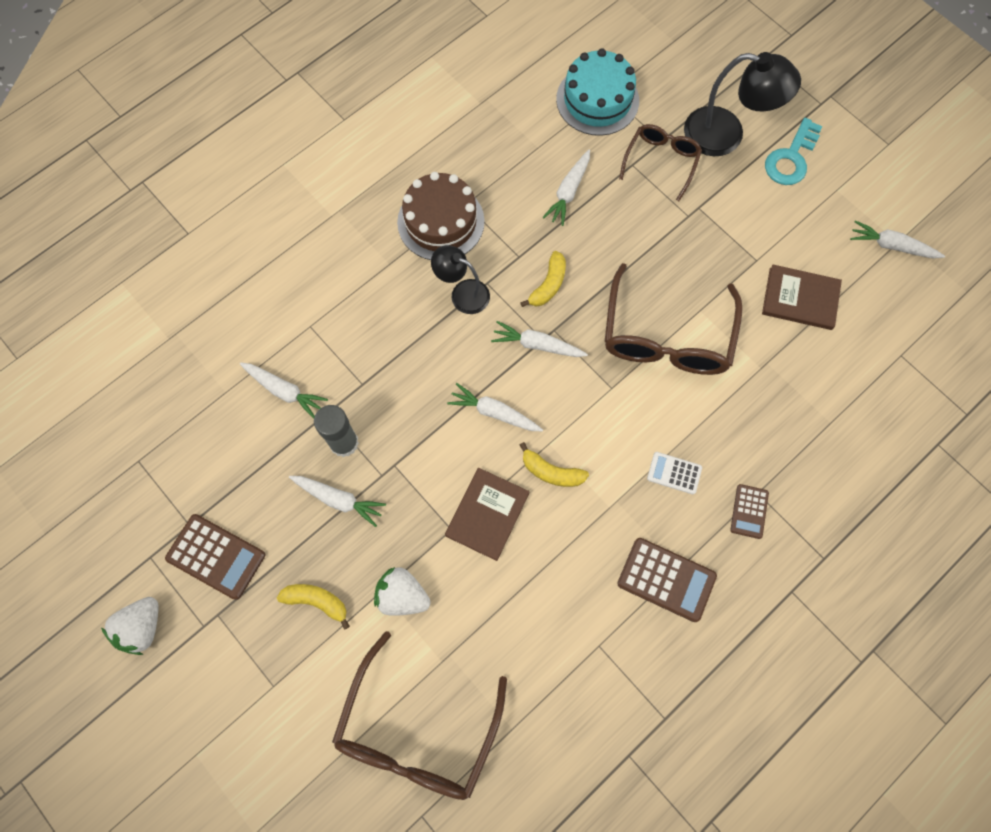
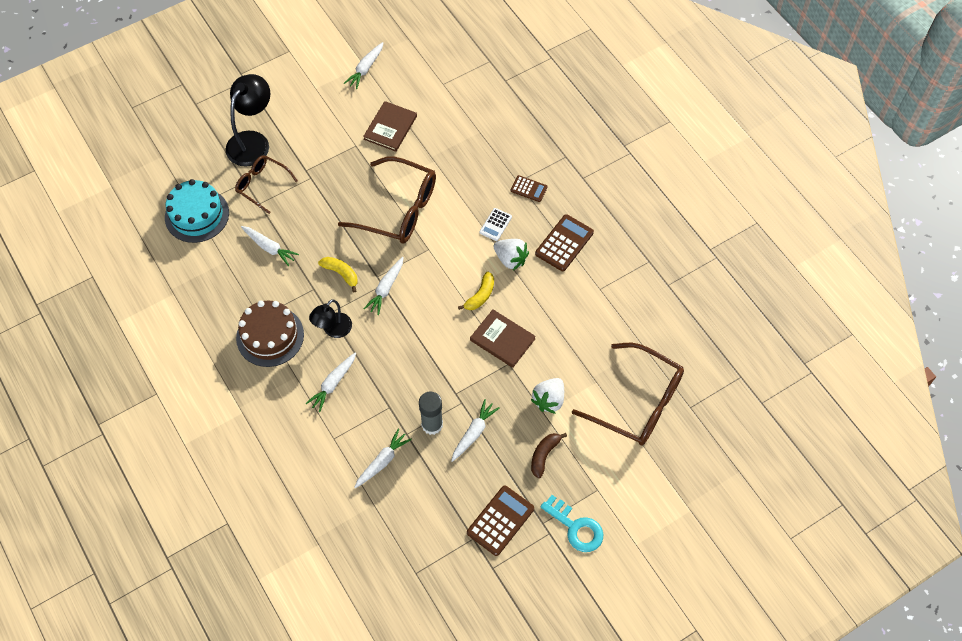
camera: 80 degrees left, 10 degrees down
white strawberry [101,597,158,655] -> white strawberry moved to [494,239,529,270]
yellow banana [277,584,350,630] -> brown banana [531,433,567,478]
white carrot [447,383,543,431] -> white carrot moved to [306,352,356,412]
turquoise key [765,118,823,185] -> turquoise key moved to [540,495,603,552]

